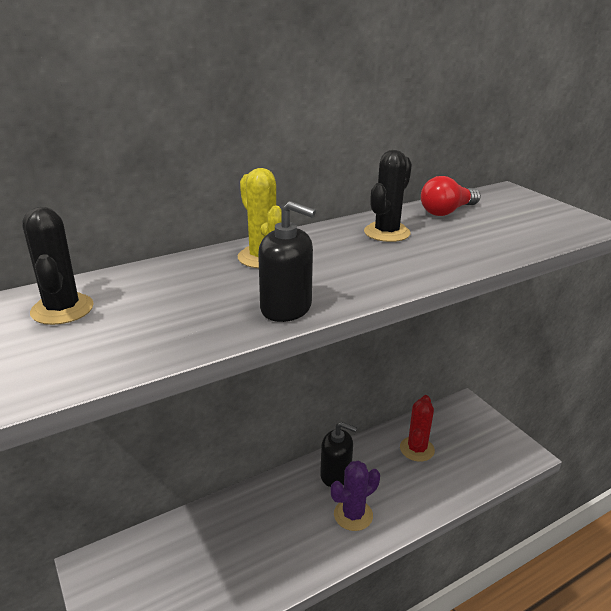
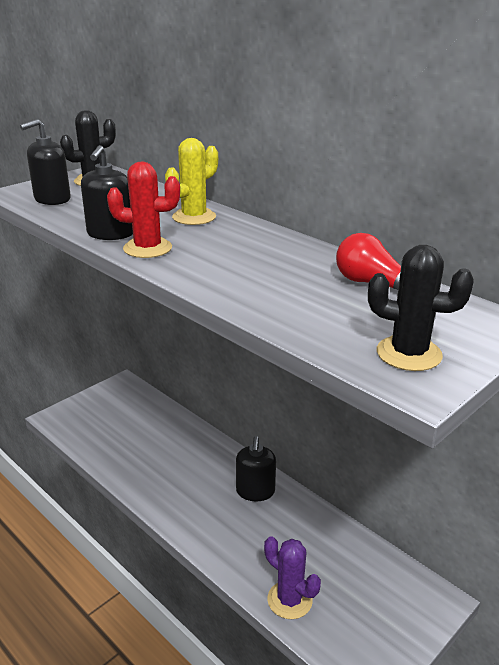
camera: 75 degrees right, 0 degrees up
purple cactus [331,461,380,531] -> purple cactus moved to [264,536,321,619]
black cactus [364,150,412,242] -> black cactus moved to [368,245,474,371]
red cactus [400,395,435,462] -> red cactus moved to [107,161,180,258]
none -> black soap dispenser [20,119,71,205]

